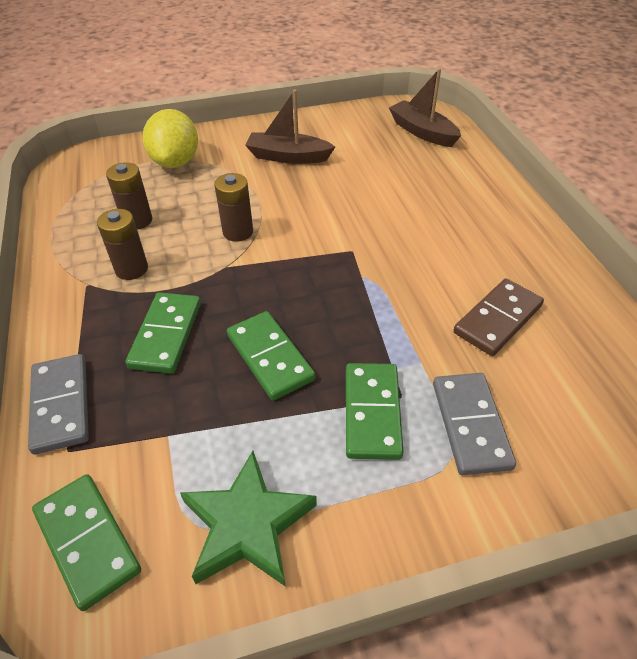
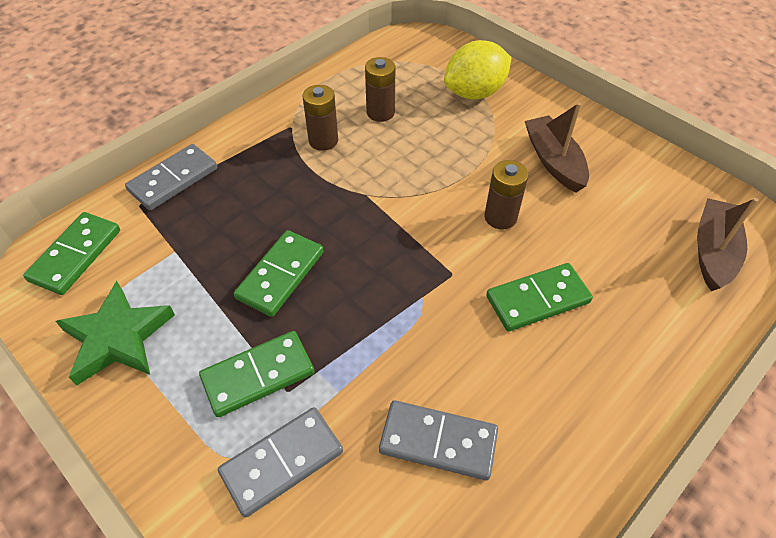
camera: 60 degrees right, 5 degrees up
green domino [125,292,201,373] -> green domino moved to [486,263,593,332]
brown battery [214,173,253,242] -> brown battery moved to [485,160,528,229]
brown domino [453,278,544,356] -> grey domino [379,400,498,480]

